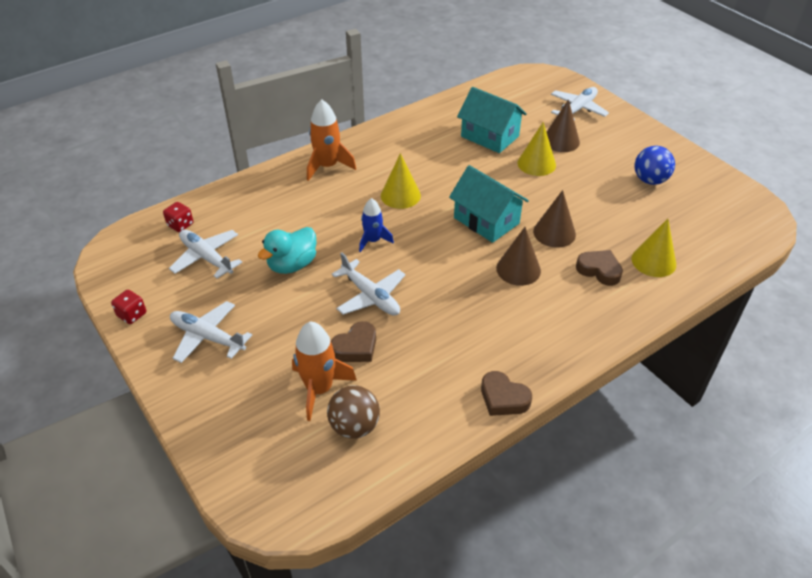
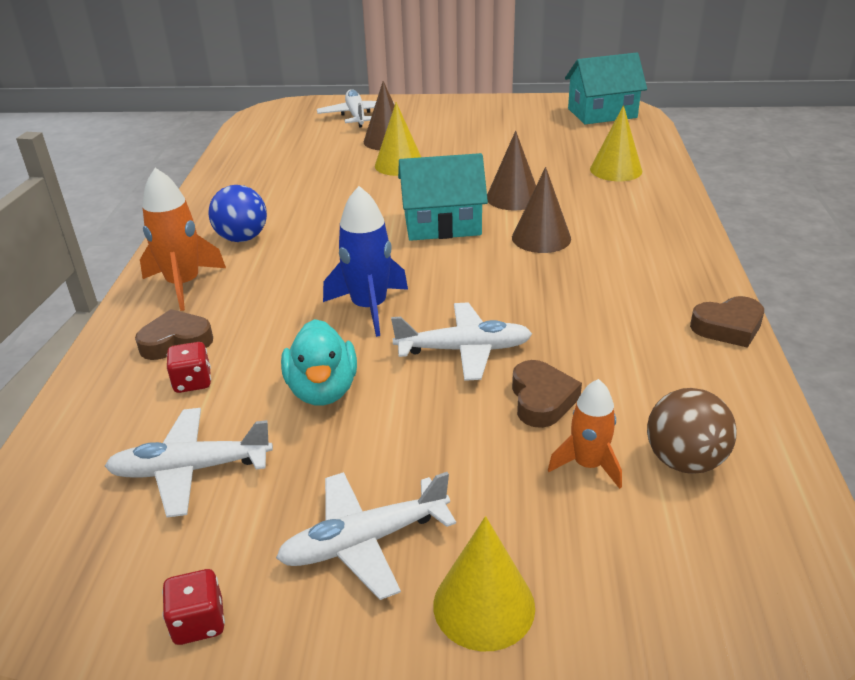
camera: 50 degrees left, 10 degrees down
red dice [163,202,193,232] -> red dice moved to [167,342,211,393]
orange rocket [292,322,357,421] -> orange rocket [548,379,622,489], size x0.64
blue rocket [359,198,394,252] -> blue rocket [323,186,408,337], size x1.55
yellow cone [381,153,421,209] -> yellow cone moved to [433,516,535,651]
turquoise house [457,87,527,153] -> turquoise house moved to [565,52,647,124]
brown heart [576,250,623,286] -> brown heart moved to [135,309,213,360]
blue ball [634,146,675,185] -> blue ball moved to [208,185,267,242]

